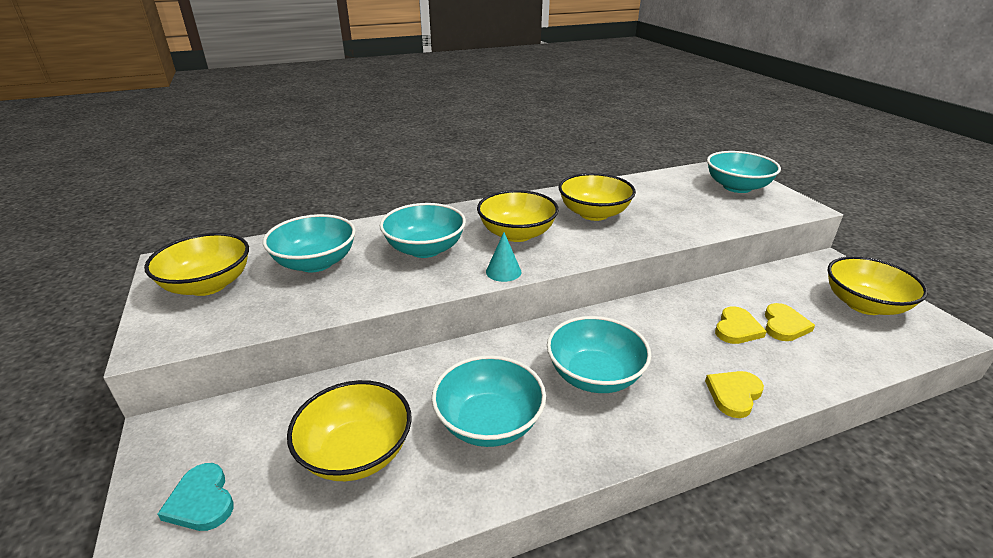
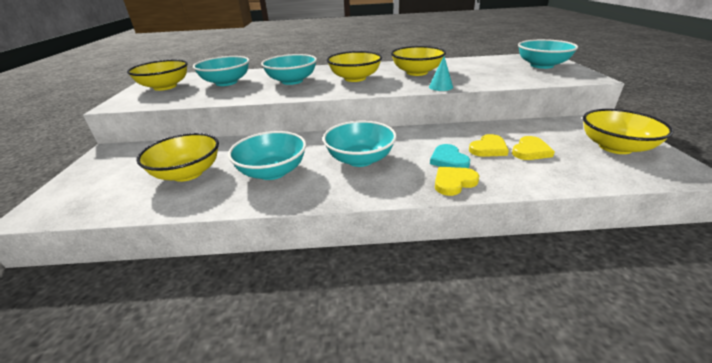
camera: 20 degrees right, 0 degrees up
turquoise heart [158,463,234,531] -> turquoise heart moved to [430,144,470,168]
turquoise cone [486,232,521,282] -> turquoise cone moved to [429,56,453,91]

